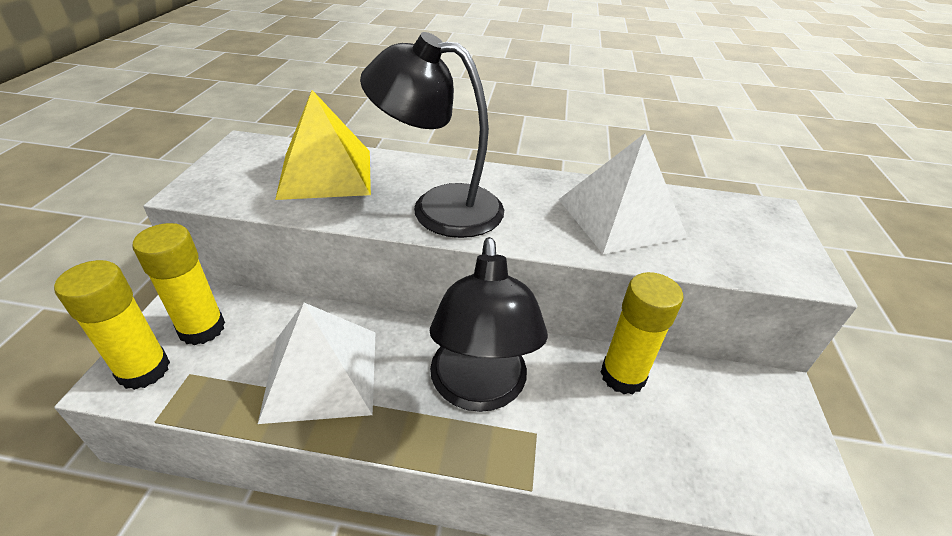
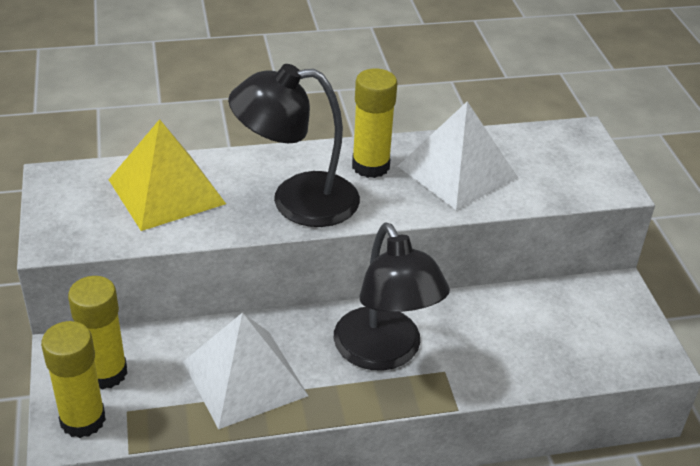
camera: 20 degrees left, 0 degrees up
yellow glue stick [600,272,683,394] -> yellow glue stick moved to [352,69,397,178]

